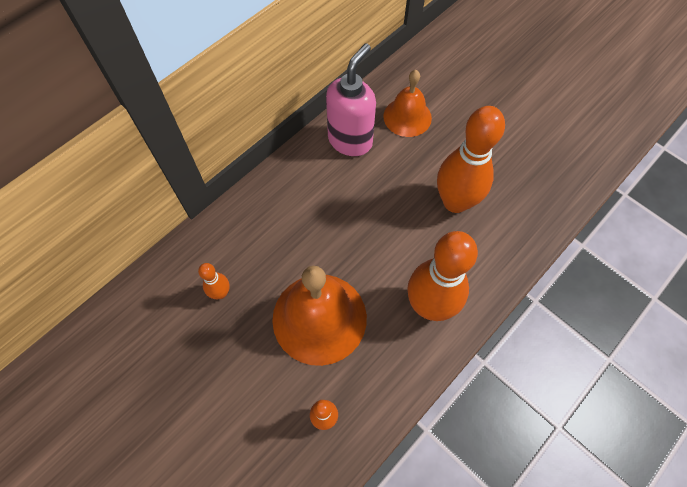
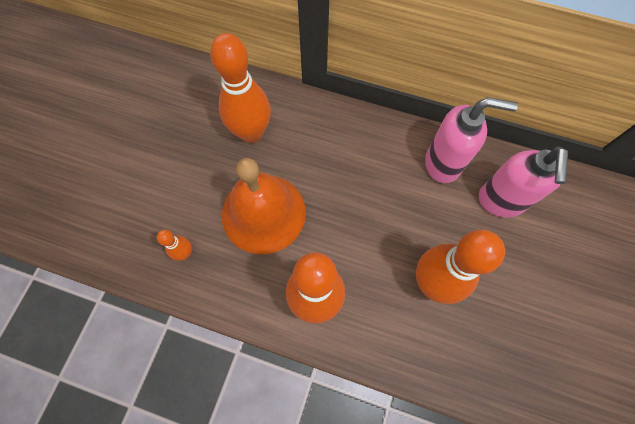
camera: 65 degrees right, 5 degrees up
orange bowling pin [198,263,230,299] -> orange bowling pin [210,33,271,143], size x2.19
orange bell [383,70,432,137] -> pink soap dispenser [479,146,568,217]

